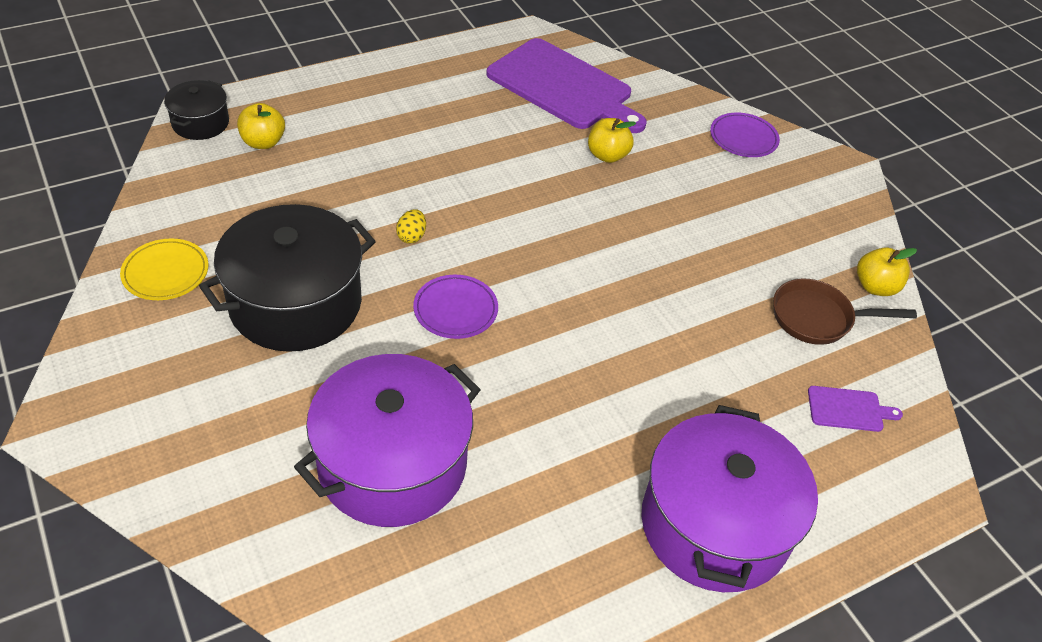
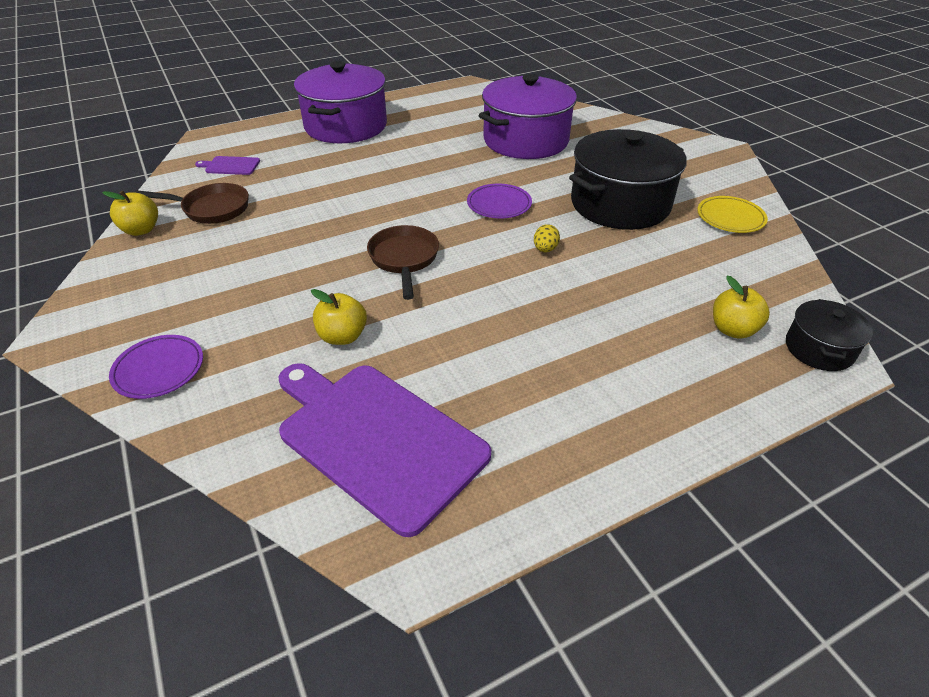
camera: 175 degrees left, 5 degrees down
none -> brown pan [367,225,439,300]

